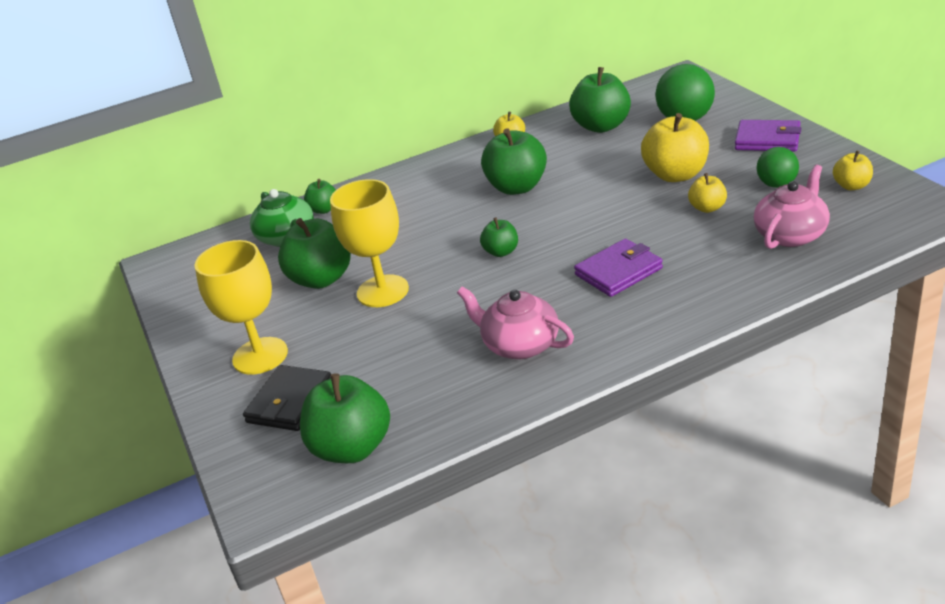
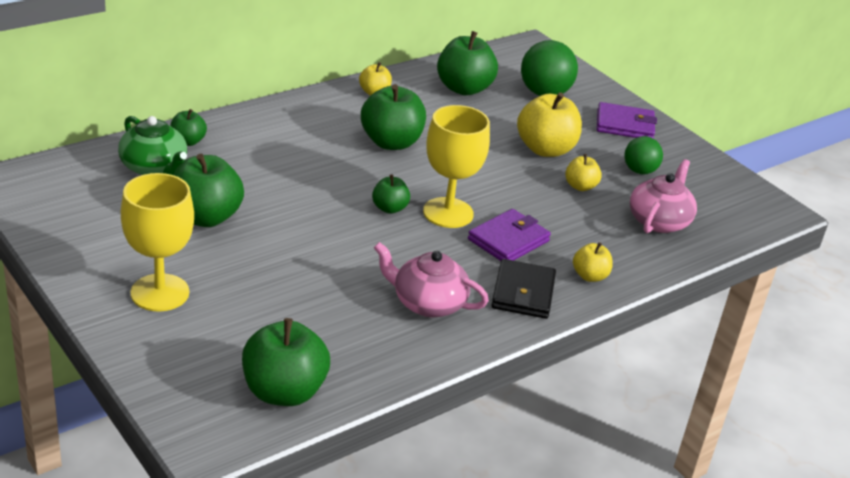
camera: 20 degrees left, 0 degrees up
black wallet [243,365,331,431] -> black wallet moved to [491,259,556,319]
yellow goblet [330,179,409,307] -> yellow goblet moved to [423,105,490,228]
yellow apple [833,151,873,190] -> yellow apple moved to [573,242,613,282]

